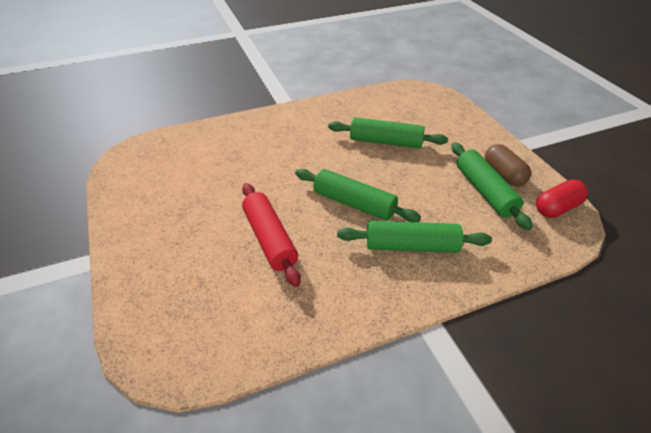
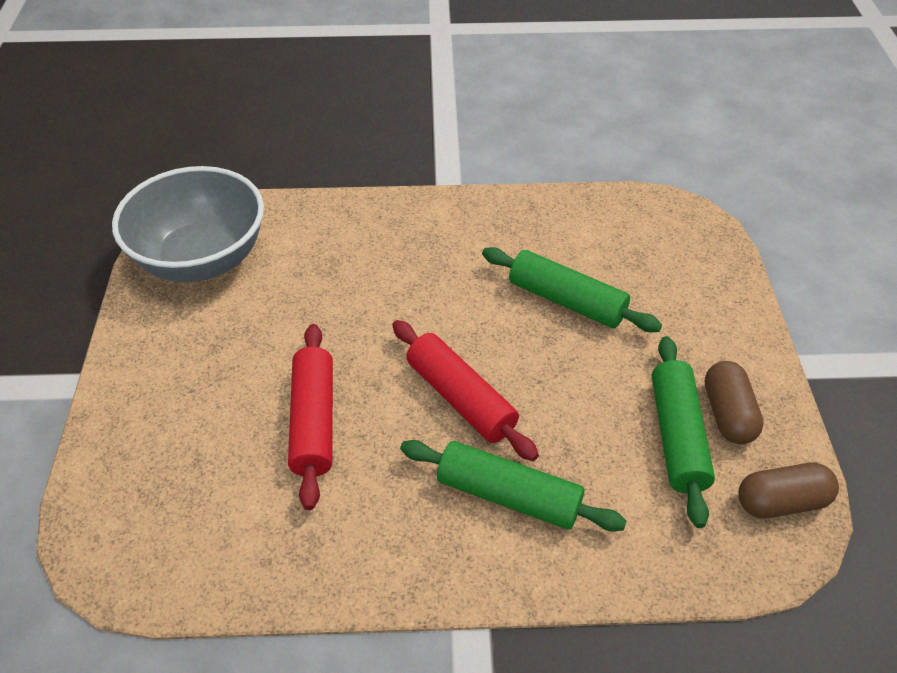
camera: 20 degrees right, 5 degrees up
green rolling pin [295,169,421,222] -> red rolling pin [392,320,539,461]
red capsule [536,179,588,218] -> brown capsule [739,463,839,518]
none -> grey bowl [112,166,264,282]

